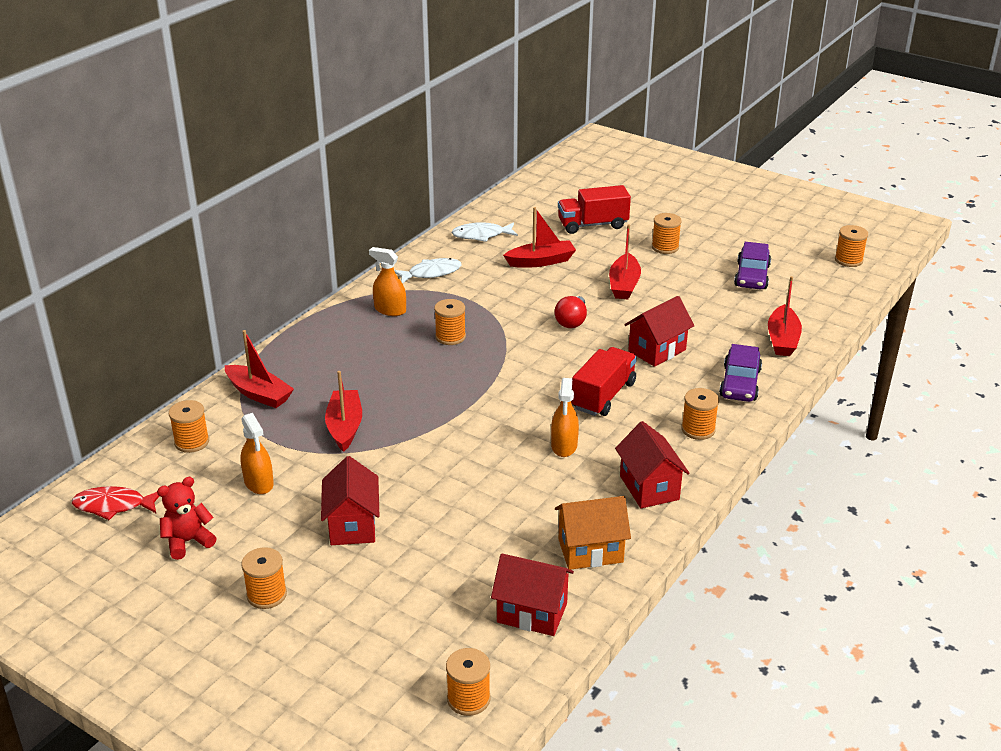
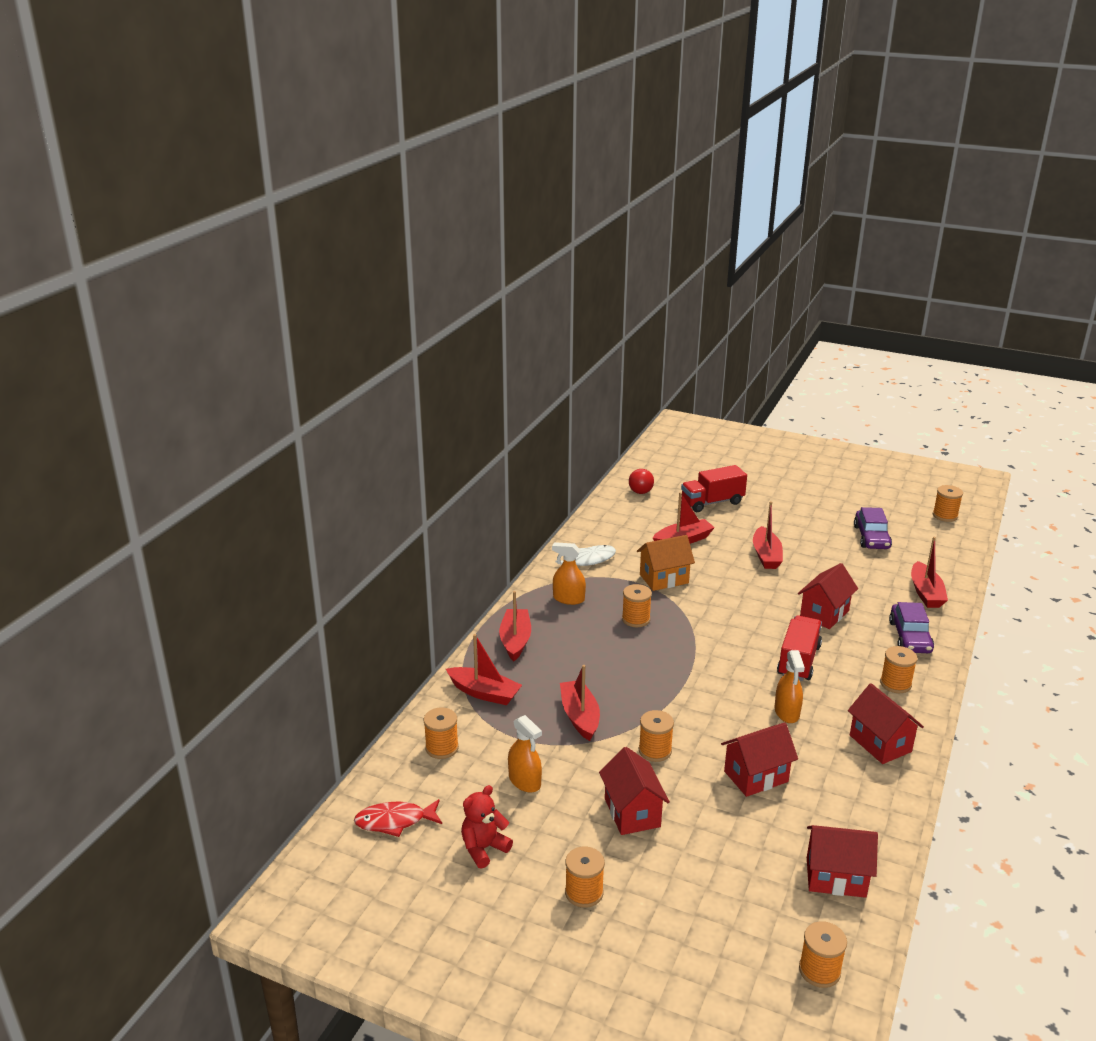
camera: 10 degrees left, 5 degrees down
white fish [451,222,518,242] -> none
red light bulb [554,296,587,328] -> red light bulb moved to [629,469,654,494]
orange house [555,496,631,570] -> orange house moved to [637,535,695,591]
orange spool [652,213,682,254] -> orange spool moved to [639,710,674,762]
none -> red boat [499,591,531,661]
none -> red house [721,722,798,797]

